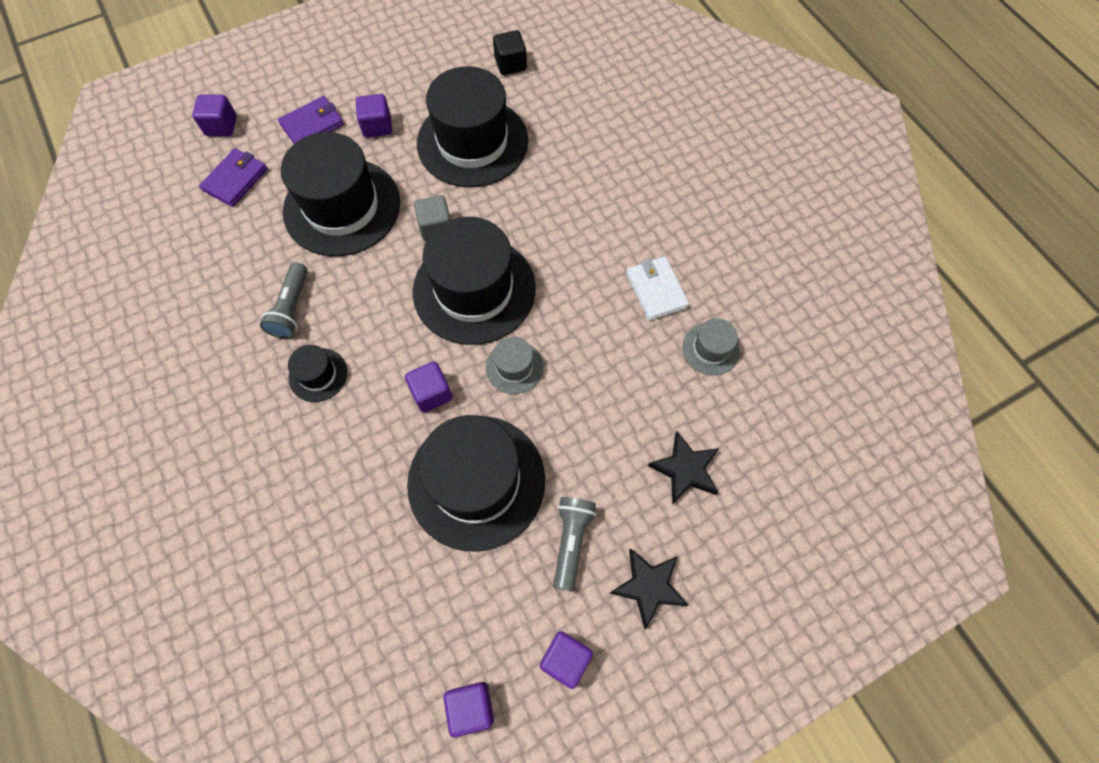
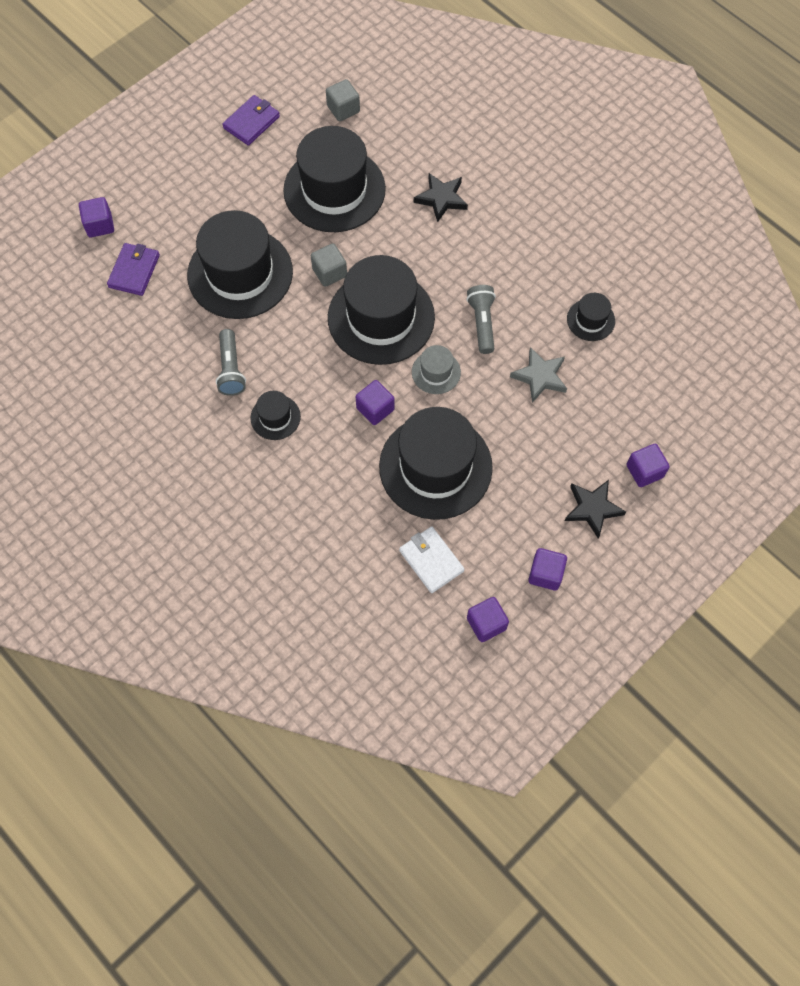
camera: 15 degrees left, 0 degrees up
purple wallet [278,96,344,144] -> purple wallet moved to [222,95,280,146]
purple cube [356,94,392,138] -> purple cube moved to [627,444,670,487]
black cube [493,30,527,75] -> grey cube [326,79,360,121]
grey flashlight [553,497,596,592] -> grey flashlight moved to [466,285,496,354]
white wallet [626,256,689,321] -> white wallet moved to [399,526,464,593]
black star [648,431,719,504] -> black star moved to [414,173,468,223]
grey hat [682,318,740,375] -> black hat [567,293,615,341]
none -> grey star [510,347,567,403]

